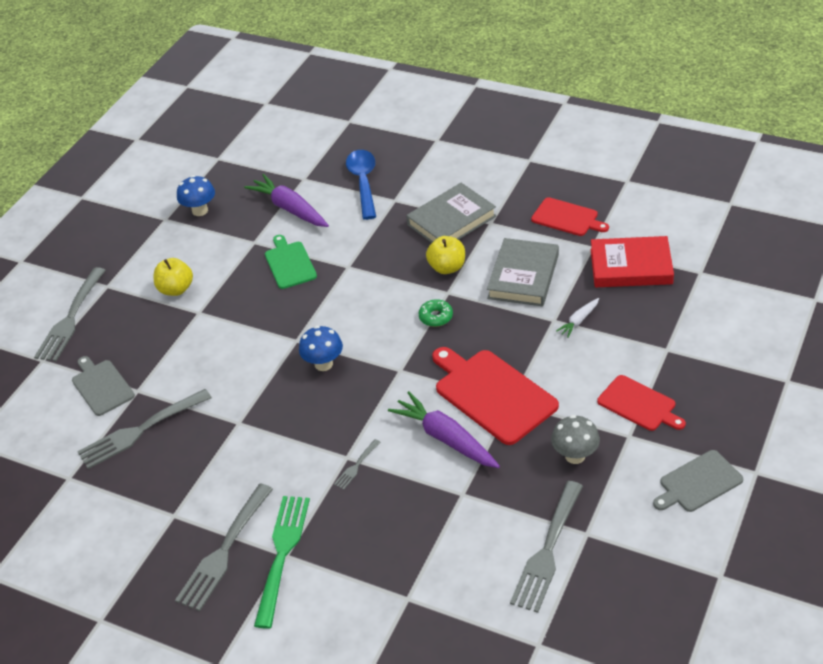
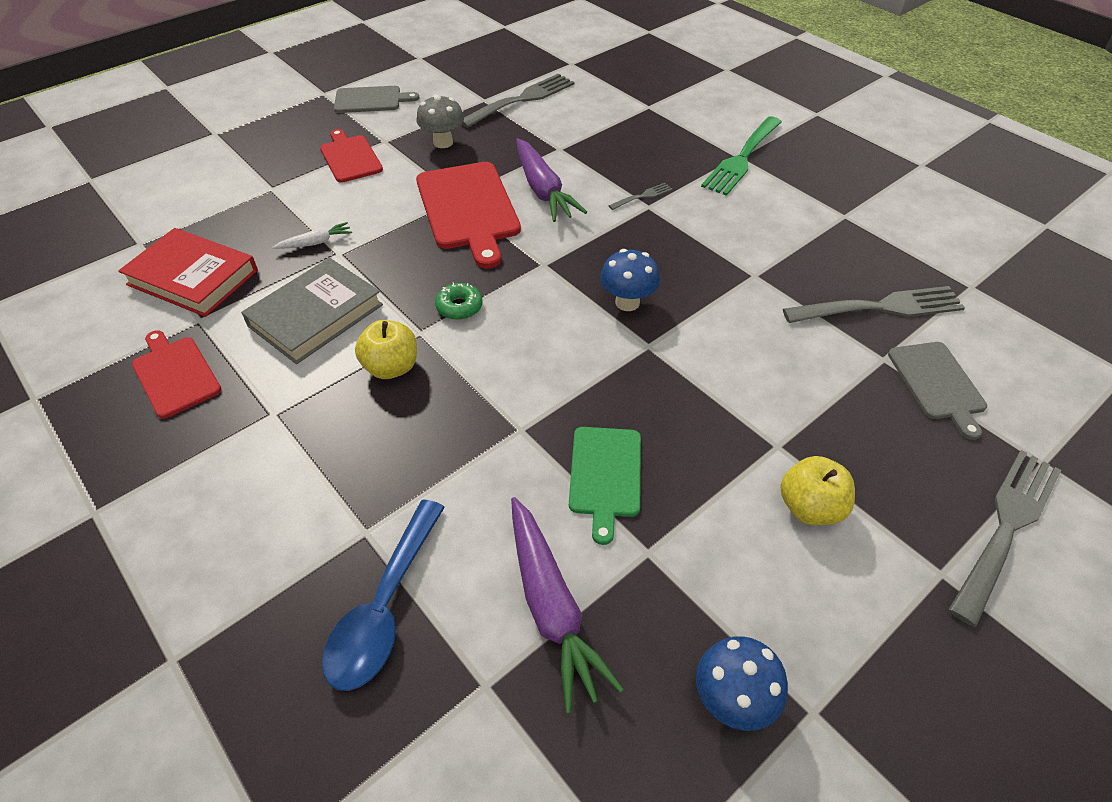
camera: 160 degrees left, 5 degrees up
grey fork [175,483,273,611] -> none
grey book [406,183,496,243] -> none

